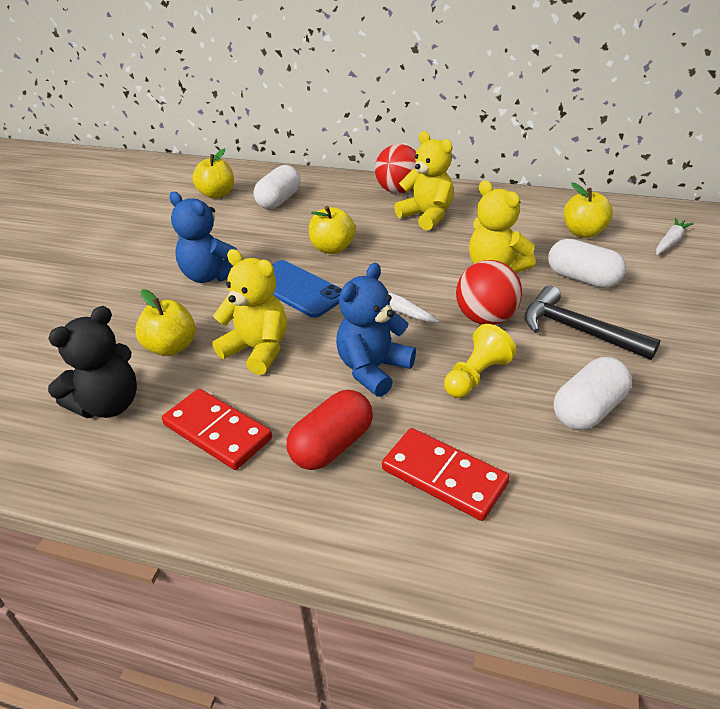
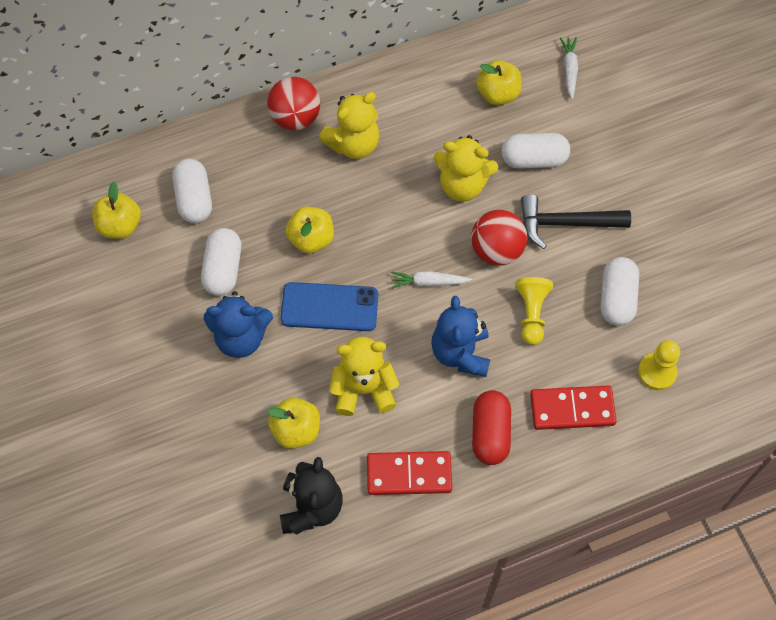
camera: 40 degrees left, 25 degrees up
yellow teddy bear [394,131,454,231] -> yellow teddy bear turned 135 degrees clockwise [319,92,379,159]
none -> white capsule [201,228,241,296]
none -> yellow pawn [638,340,680,390]

